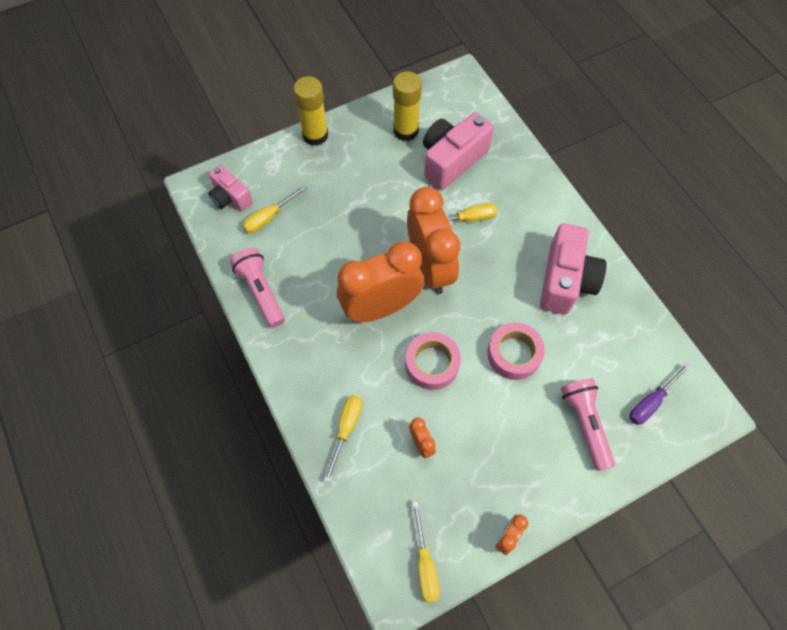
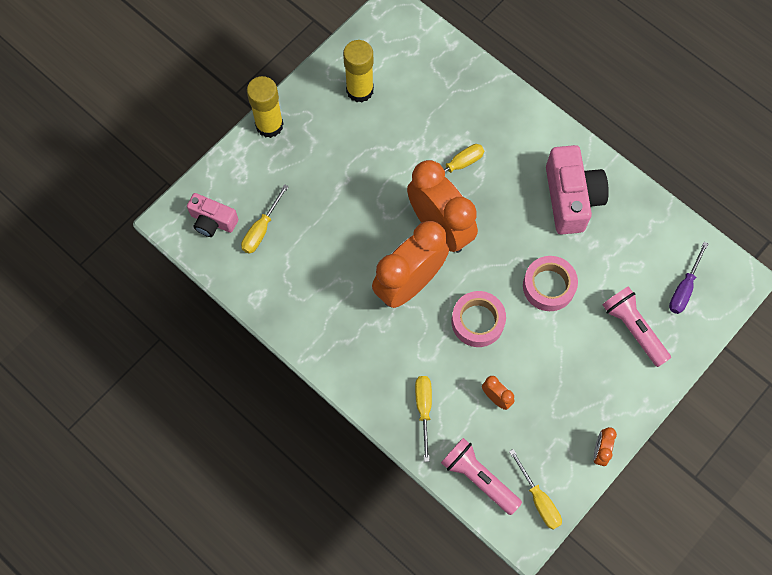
camera: 20 degrees left, 5 degrees up
pink flashlight [230,248,285,328] -> pink flashlight moved to [441,438,522,515]
pink camera [423,112,494,190] -> none

